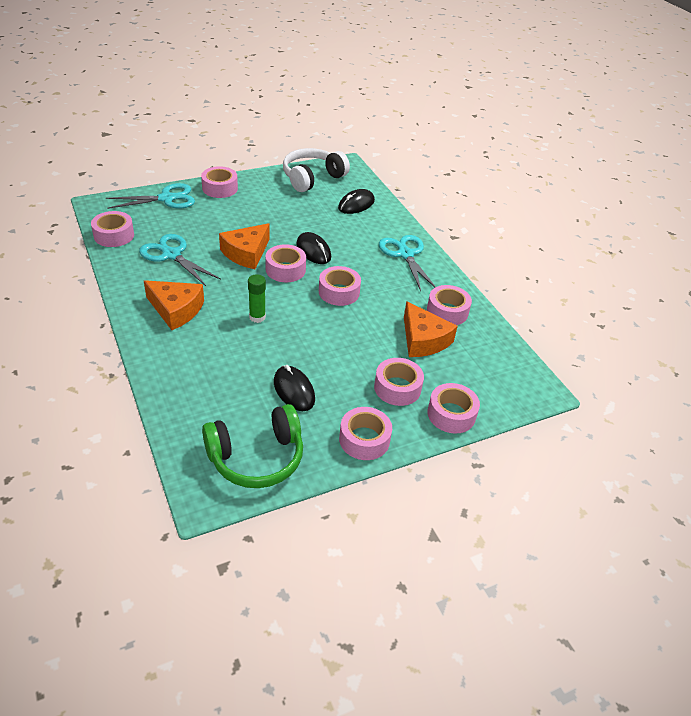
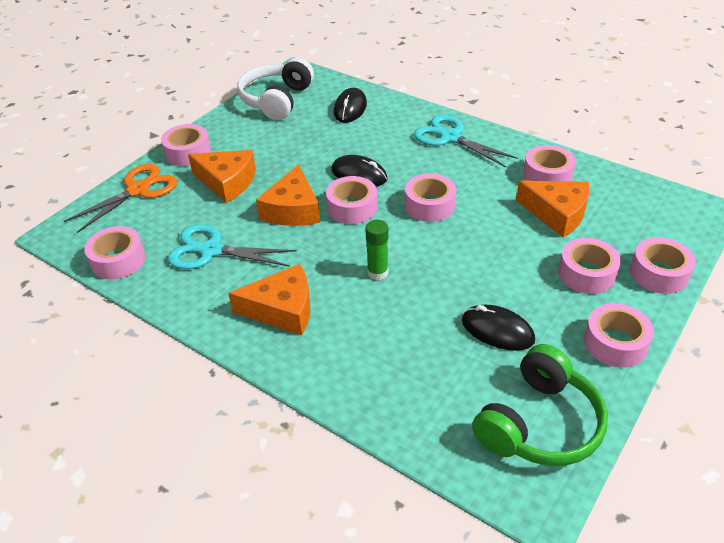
camera: 25 degrees left, 0 degrees up
turquoise scissors [106,183,195,209] -> orange scissors [64,164,178,233]
none -> orange cheese [188,150,256,203]

